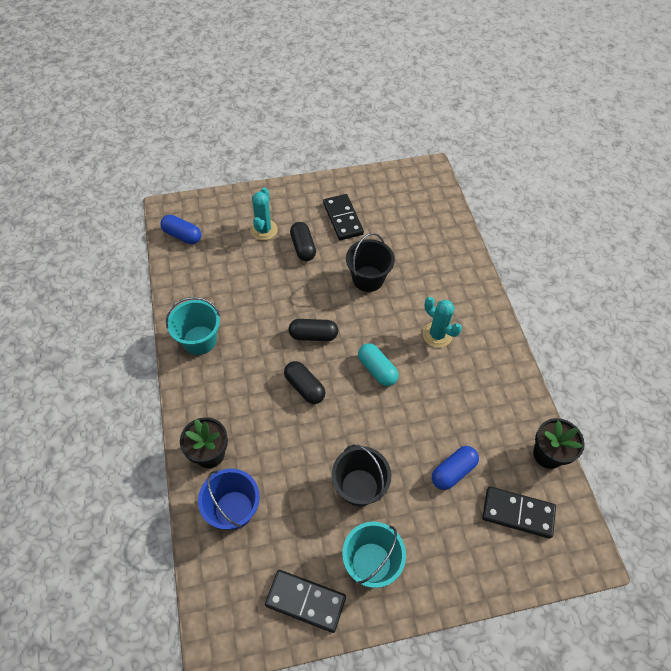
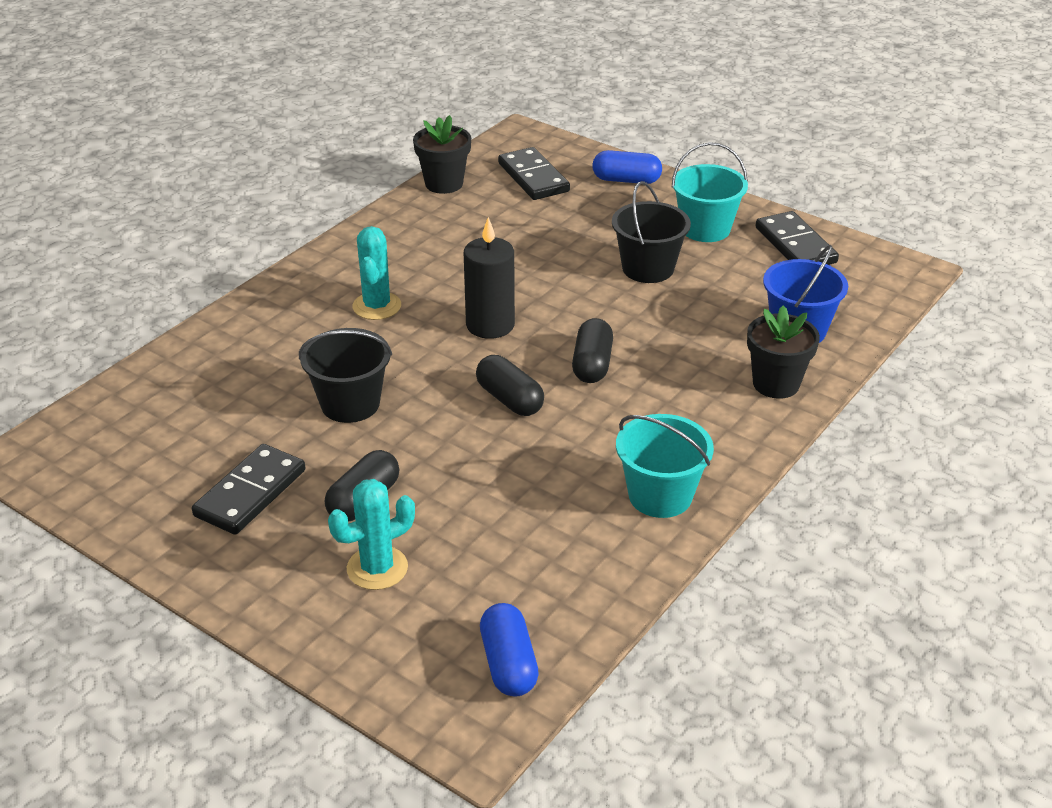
camera: 130 degrees left, 20 degrees down
turquoise capsule [358,344,399,386] -> black candle [464,217,515,339]
blue capsule [432,446,479,490] -> blue capsule moved to [592,150,662,184]

